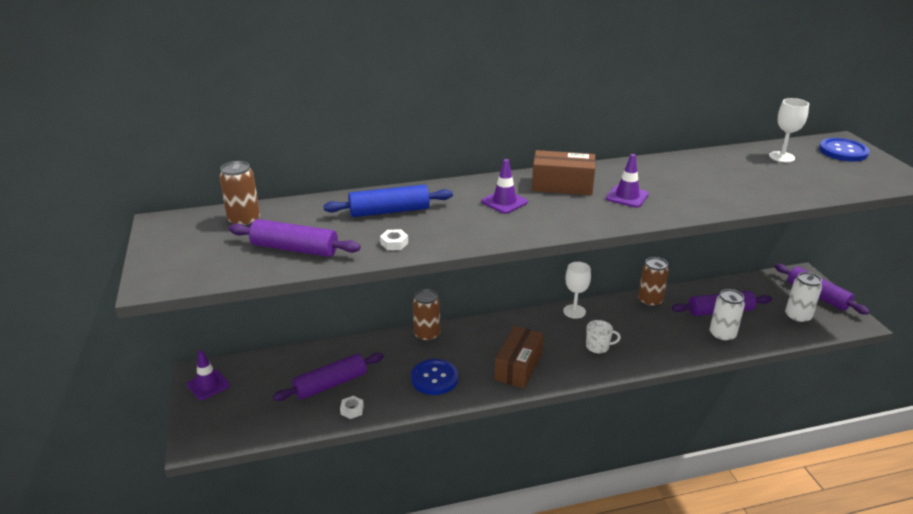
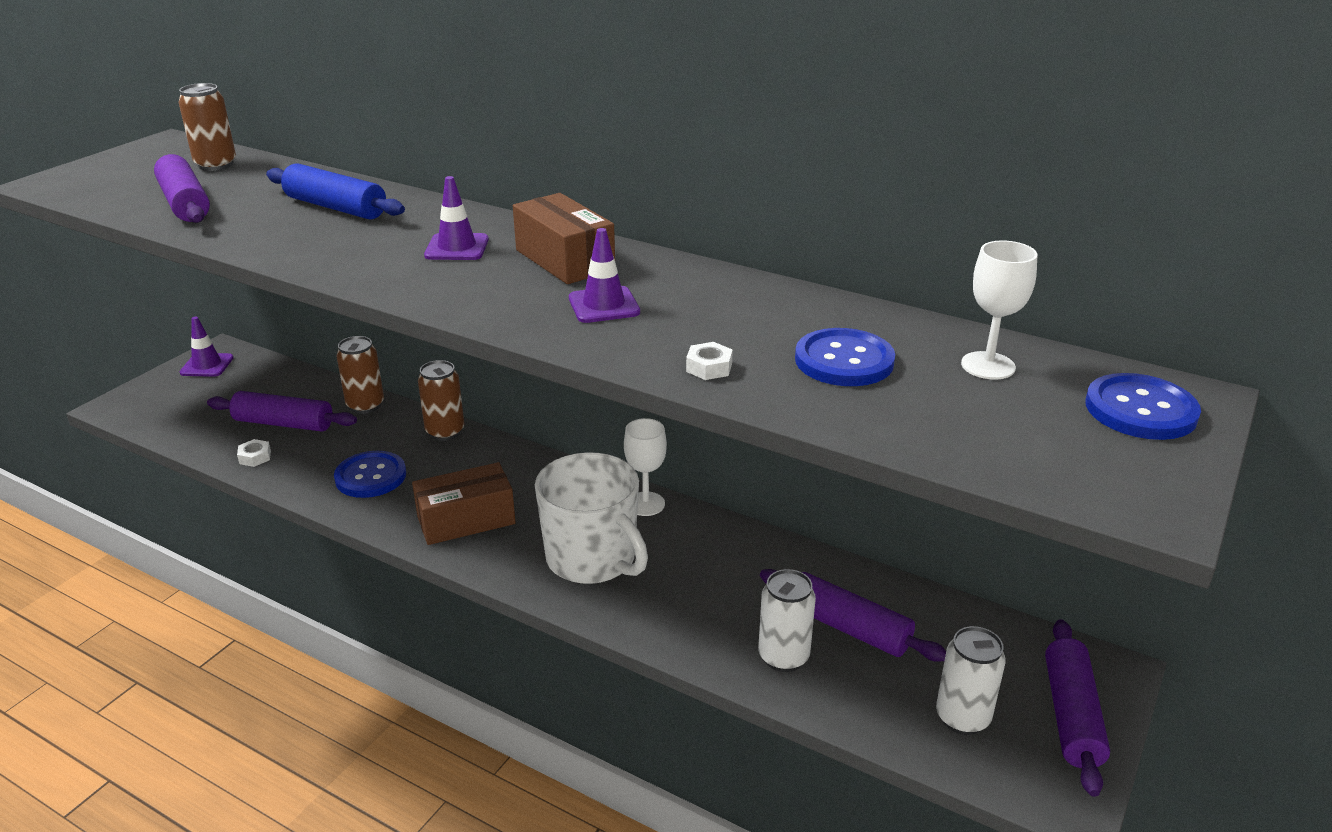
camera: 45 degrees right, 0 degrees up
white nut [380,229,408,250] -> white nut moved to [686,342,733,380]
white mug [586,320,621,354] -> white mug [535,452,648,584], size x2.27
brown can [638,257,669,307] -> brown can moved to [336,336,384,414]
none -> blue button [795,328,895,386]

